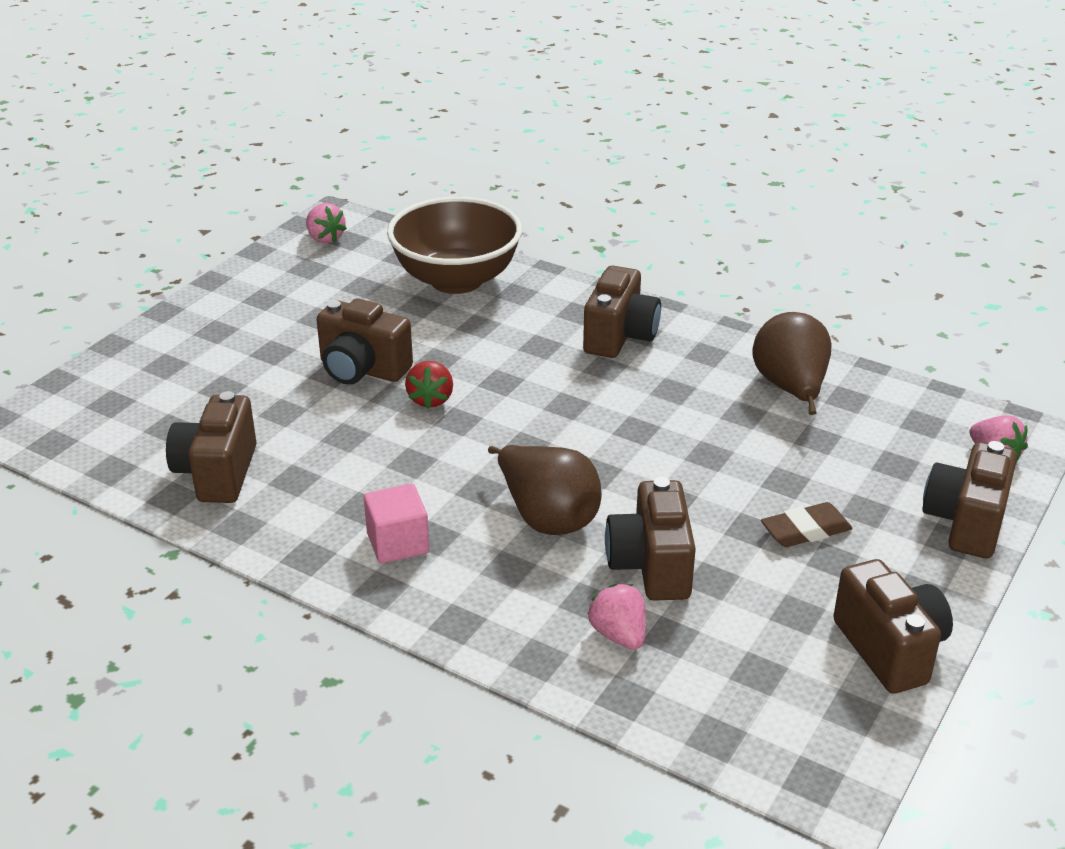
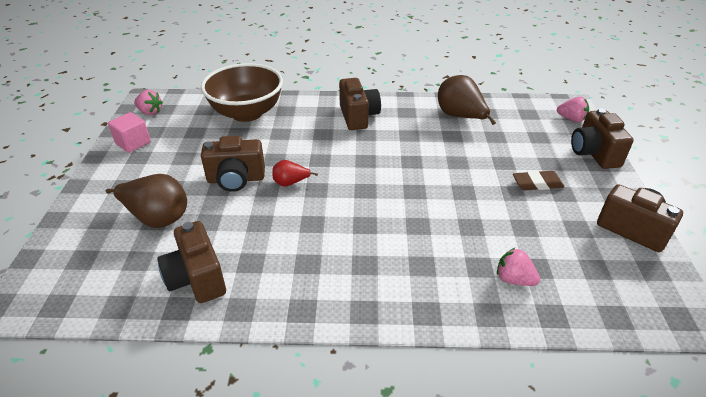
camera: 30 degrees left, 5 degrees up
pink cube [364,484,429,564] -> pink cube moved to [108,112,151,153]
red strawberry [405,361,453,409] -> red pear [272,160,318,187]
brown pear [488,445,602,535] -> brown pear moved to [106,174,187,228]
brown camera [605,477,696,601] -> none
brown eraser [761,502,853,547] -> brown eraser turned 45 degrees clockwise [513,171,564,190]

